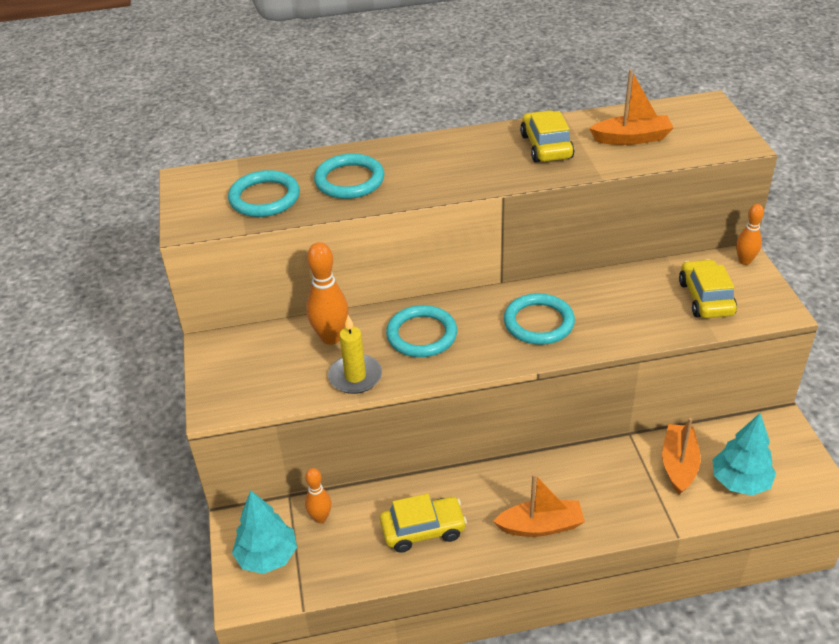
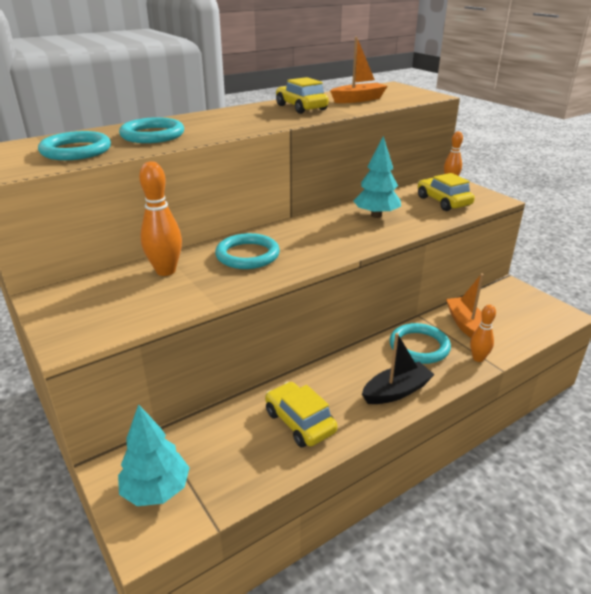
camera: 25 degrees left, 10 degrees down
orange bowling pin [305,468,332,523] -> orange bowling pin moved to [470,305,496,362]
yellow candle [328,315,382,394] -> none
yellow car [380,494,467,553] -> yellow car turned 90 degrees counterclockwise [265,382,338,448]
orange boat [493,474,585,537] -> black boat [362,333,435,404]
turquoise ring [504,293,575,345] -> turquoise ring moved to [390,323,451,364]
turquoise tree [713,413,776,496] -> turquoise tree moved to [353,136,401,218]

